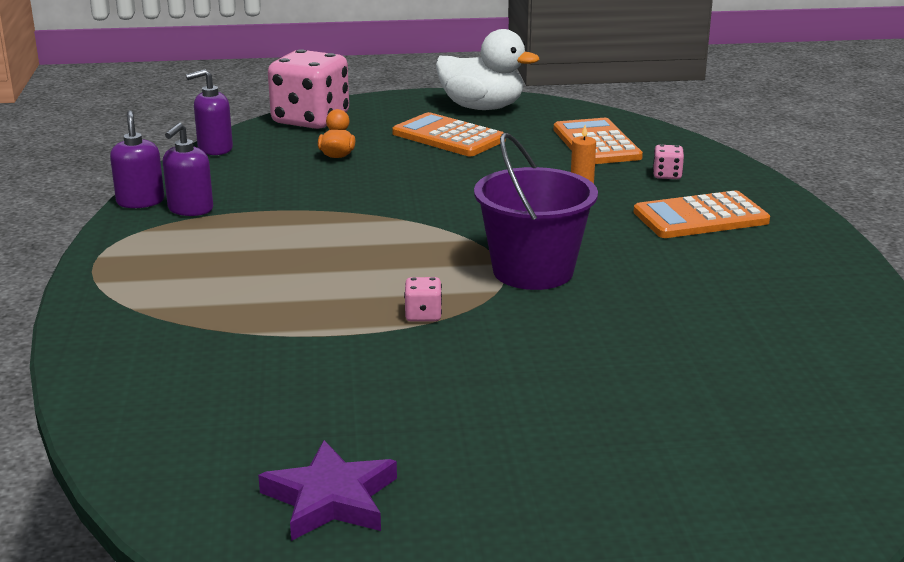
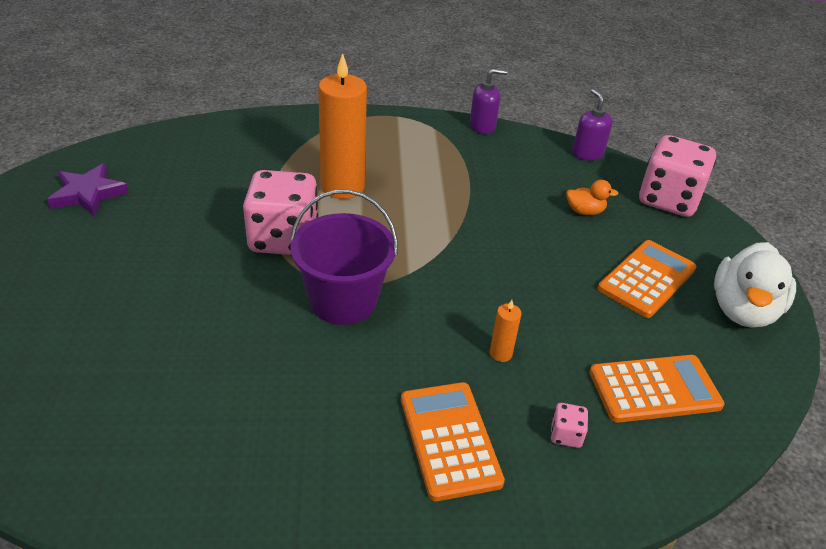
camera: 90 degrees right, 15 degrees up
purple soap dispenser [163,123,213,216] -> none
pink dice [404,277,442,322] -> pink dice [243,170,318,255], size x2.49
none -> orange candle [318,53,367,199]

